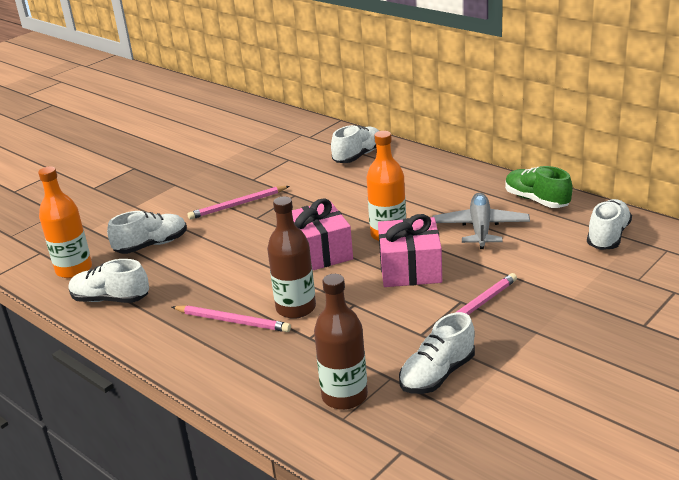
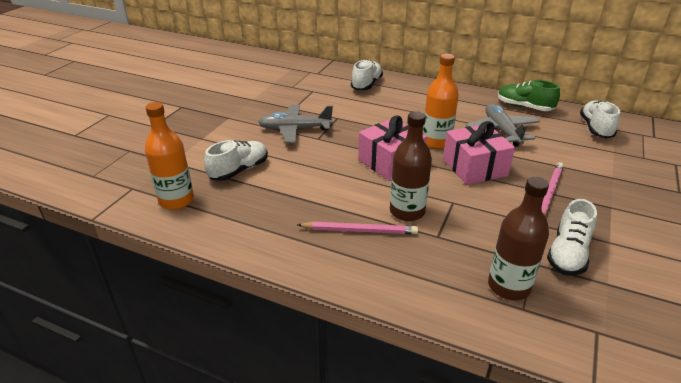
camera: 20 degrees left, 5 degrees up
white shoe [69,259,149,303] -> none
pink pencil [187,186,290,220] -> grey plane [258,105,333,143]

